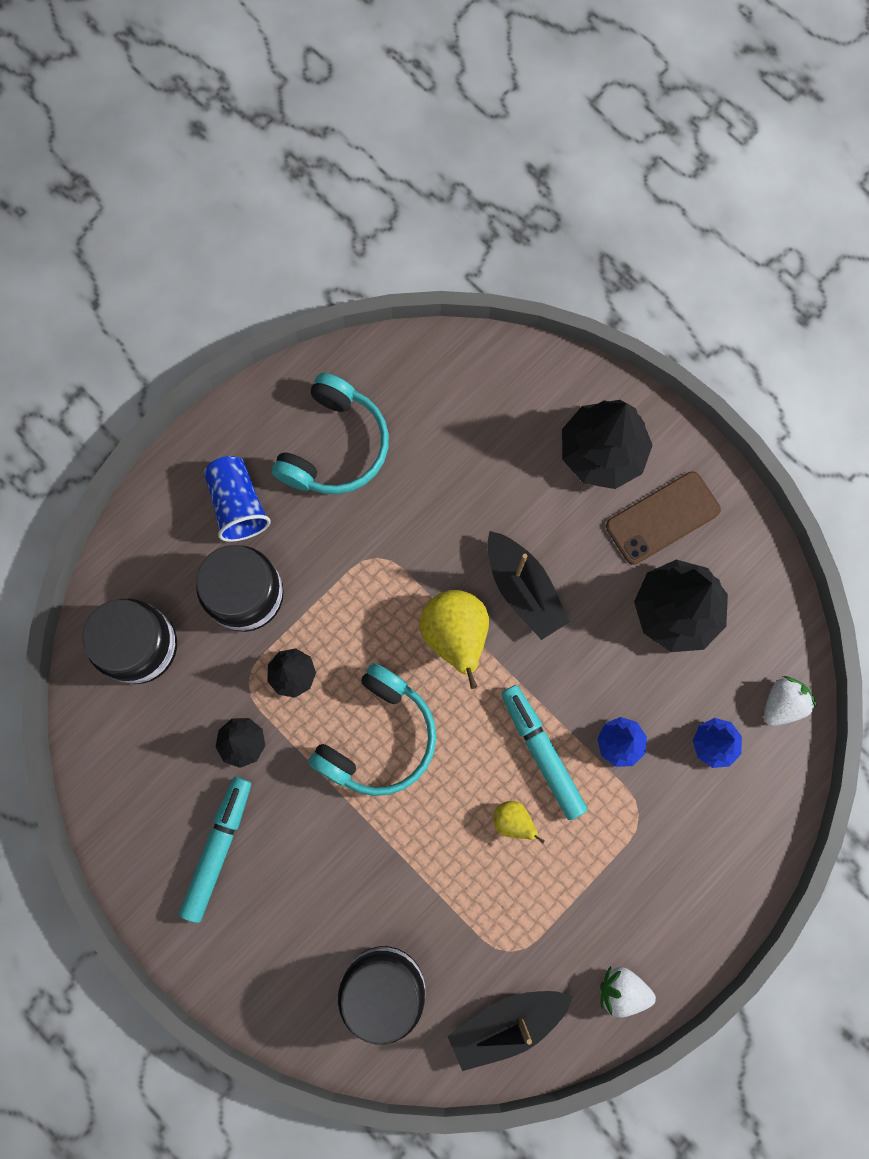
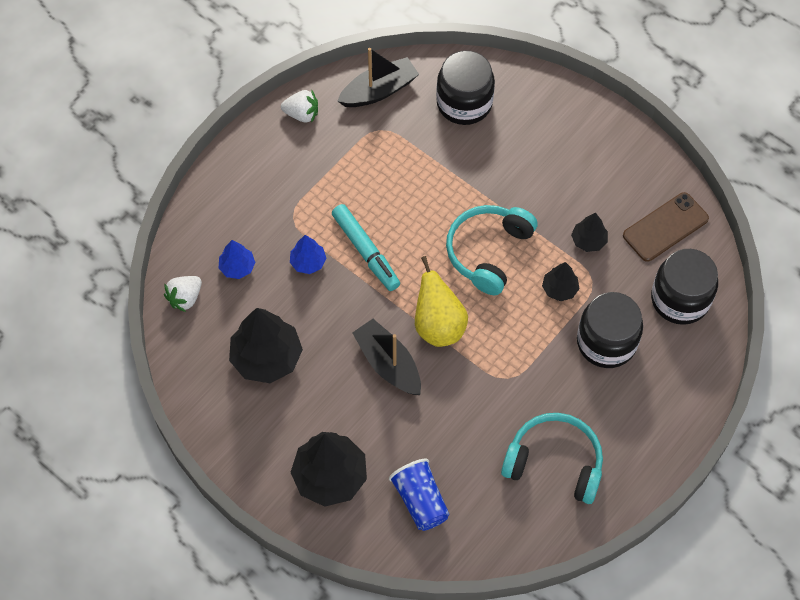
camera: 175 degrees right, 15 degrees down
turquoise marker [179,777,251,923] -> none
blue cup [204,456,271,542] -> blue cup moved to [389,458,449,531]
turquoise headphones [271,373,389,494] -> turquoise headphones turned 90 degrees clockwise [501,413,603,504]
yellow pear [493,801,545,843] -> none
brown phone [606,471,721,565] -> brown phone moved to [623,192,709,262]

